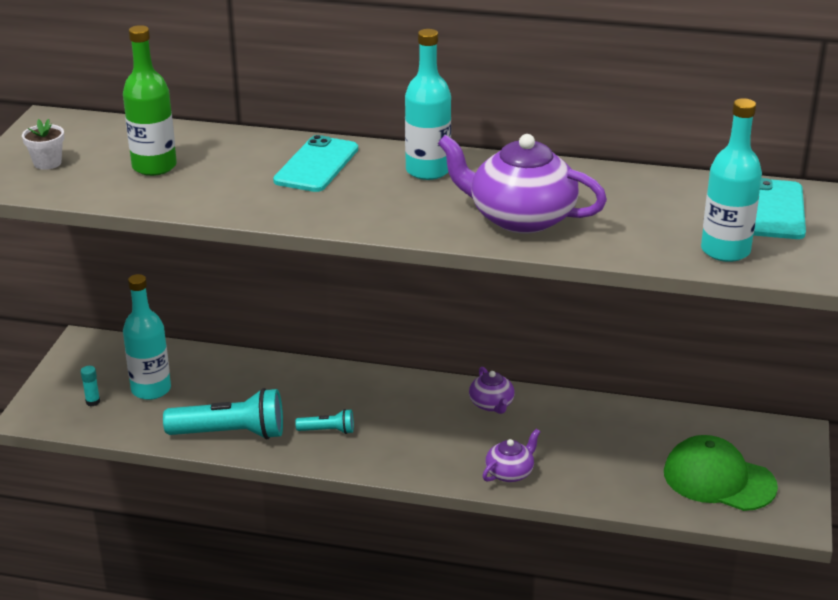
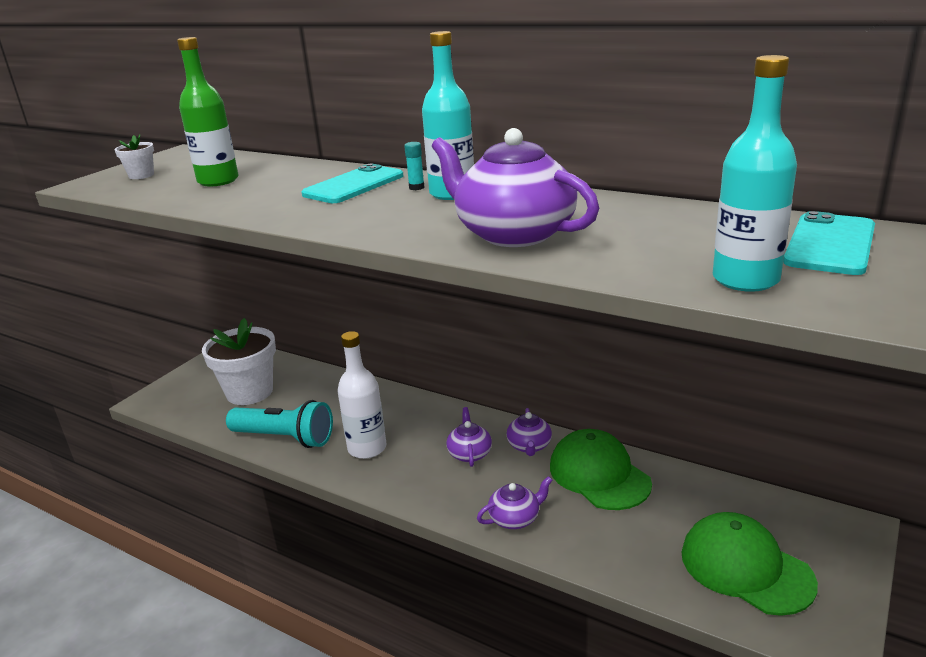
camera: 20 degrees right, 5 degrees down
turquoise glue stick [81,366,100,406] -> turquoise glue stick moved to [404,142,425,190]
turquoise bottle [123,274,171,400] -> white flower pot [202,318,276,405]
turquoise flashlight [295,409,354,434] -> white bottle [337,331,386,459]
none -> purple teapot [446,407,492,467]
none -> green cap [550,429,652,510]

